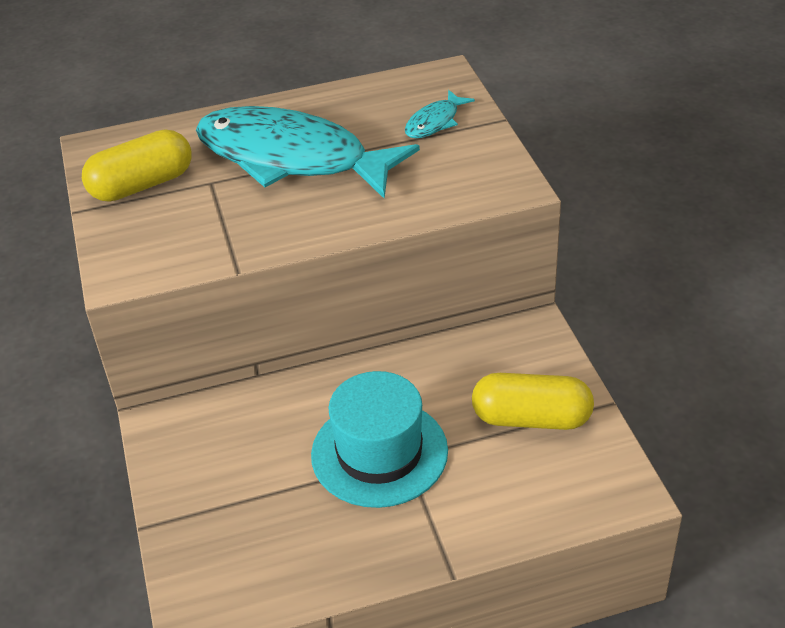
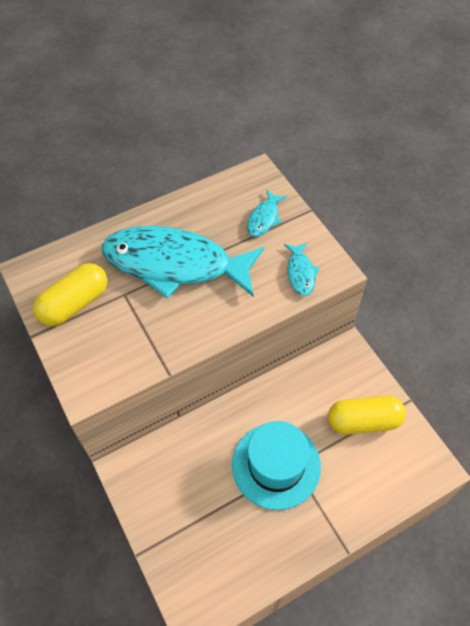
camera: 15 degrees left, 15 degrees up
none -> turquoise fish [284,243,320,296]

